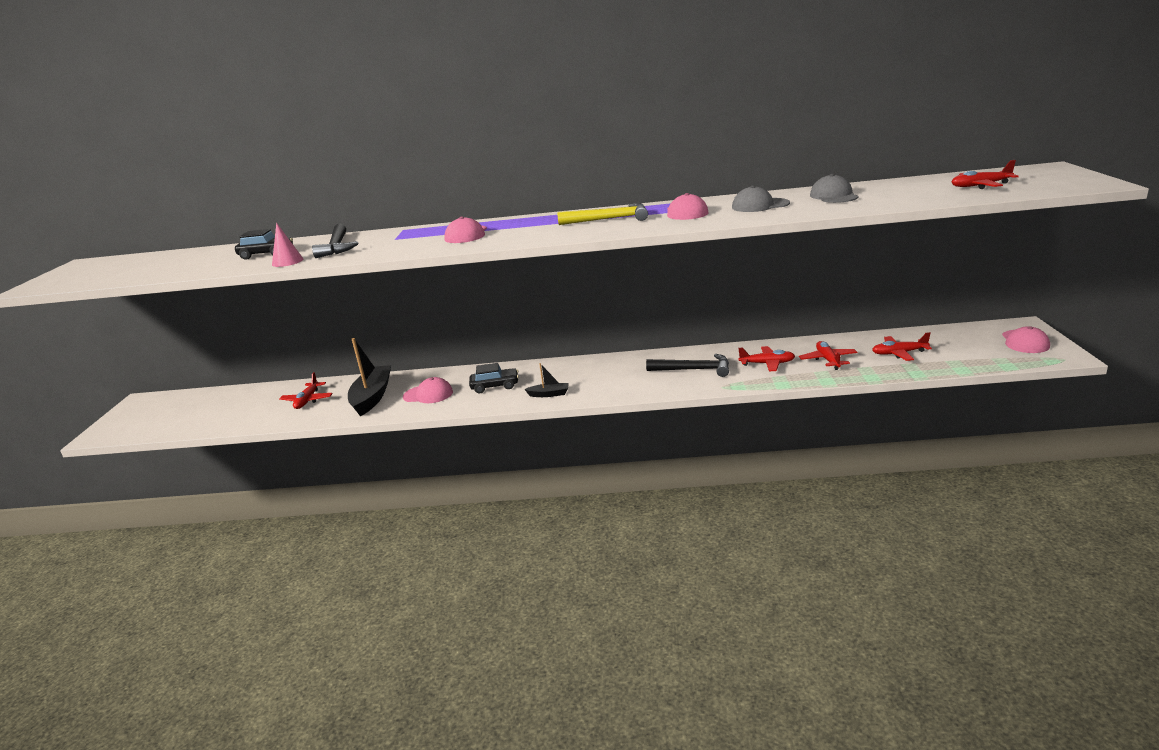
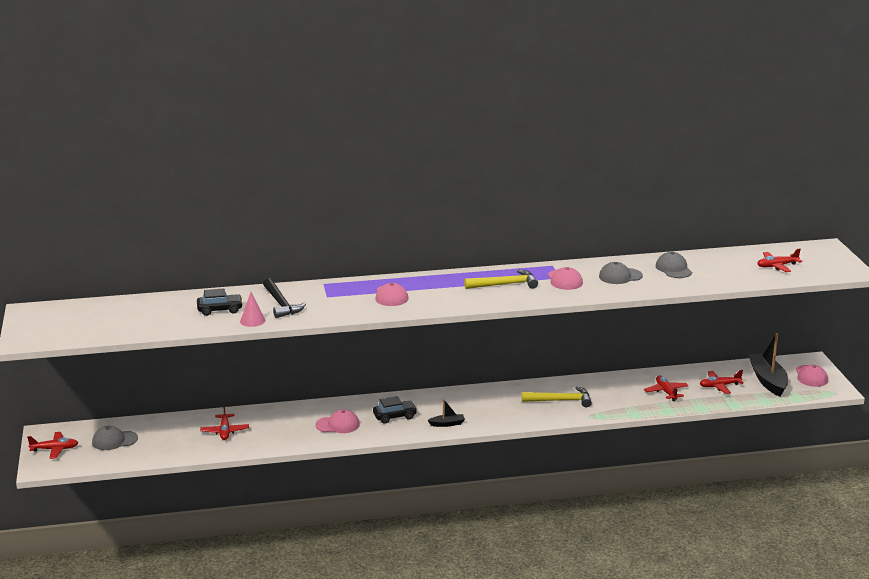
camera: 15 degrees left, 0 degrees up
black boat [348,338,391,416] -> black boat moved to [748,333,788,397]
black hammer [646,354,729,377] -> yellow hammer [522,386,592,408]
red plane [738,346,795,371] -> red plane moved to [27,432,78,459]
none -> grey cap [92,426,138,450]

